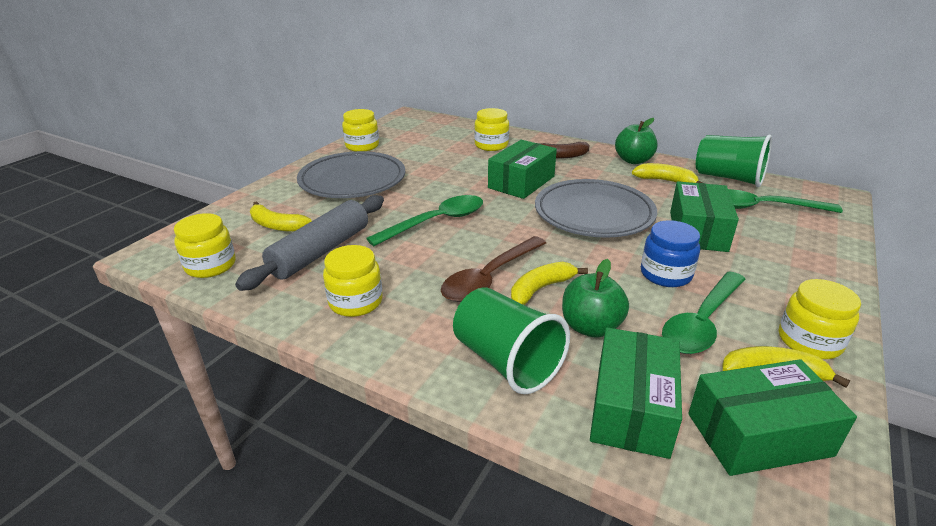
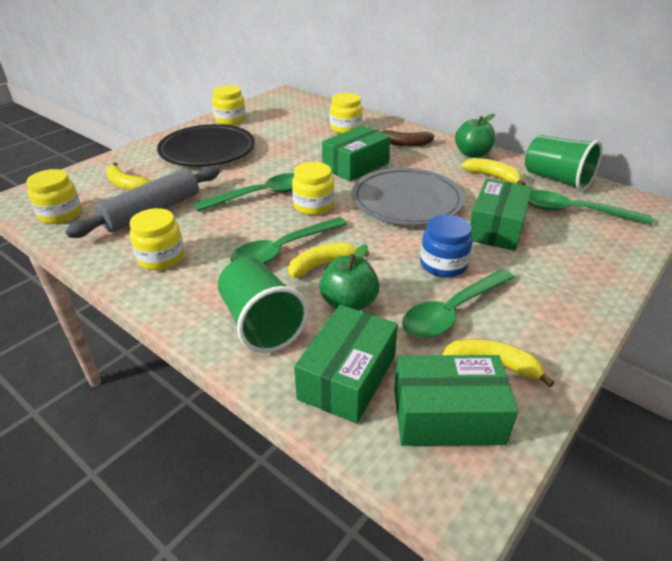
camera: 10 degrees right, 5 degrees up
grey plate [297,151,405,198] -> black plate [157,124,255,167]
brown spoon [441,236,546,302] -> green spoon [230,217,347,265]
yellow jar [779,279,861,359] -> yellow jar moved to [292,162,334,215]

